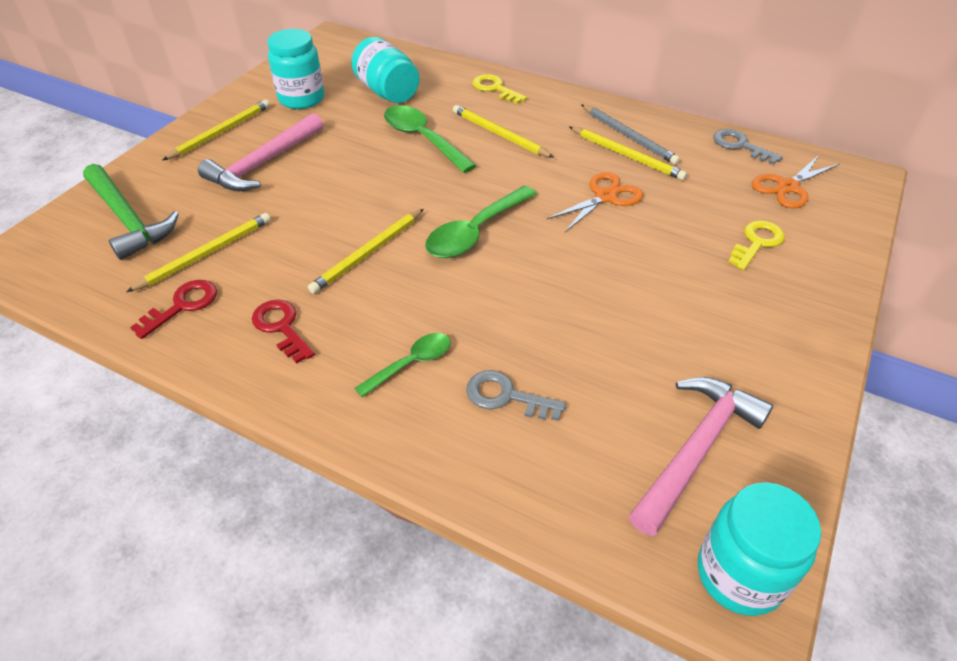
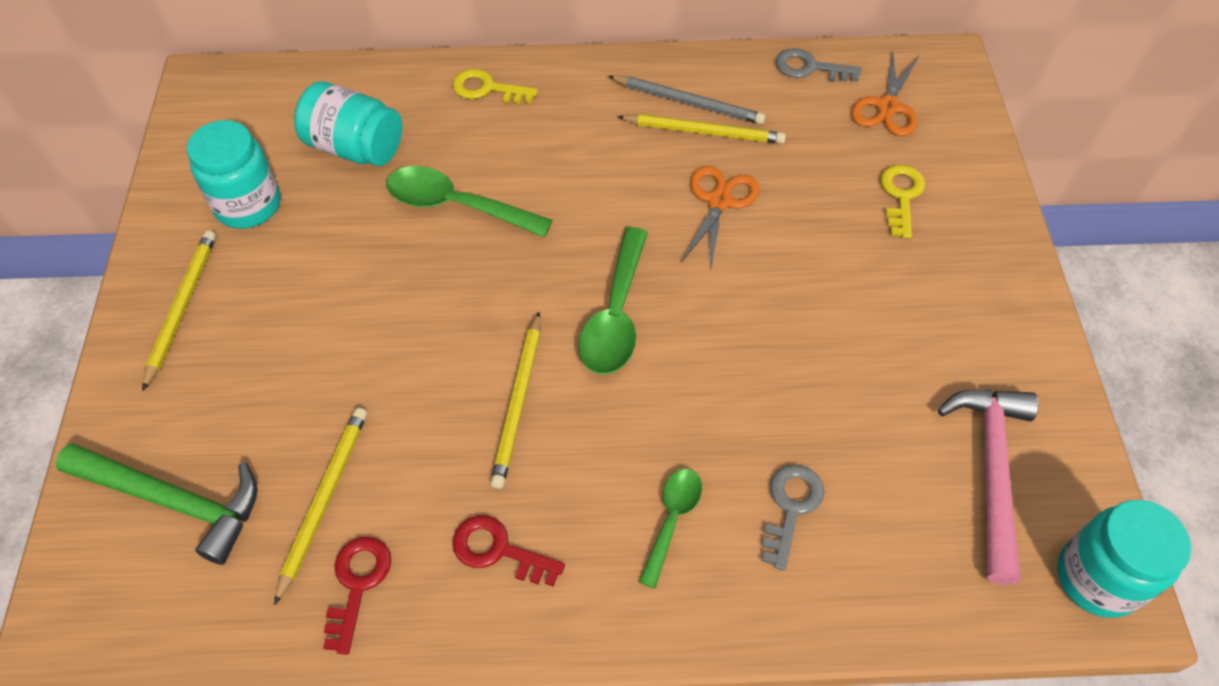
camera: 30 degrees left, 10 degrees up
pink hammer [198,113,323,191] -> none
yellow pencil [453,105,554,158] -> none
grey key [466,370,566,421] -> grey key turned 120 degrees clockwise [762,464,824,570]

